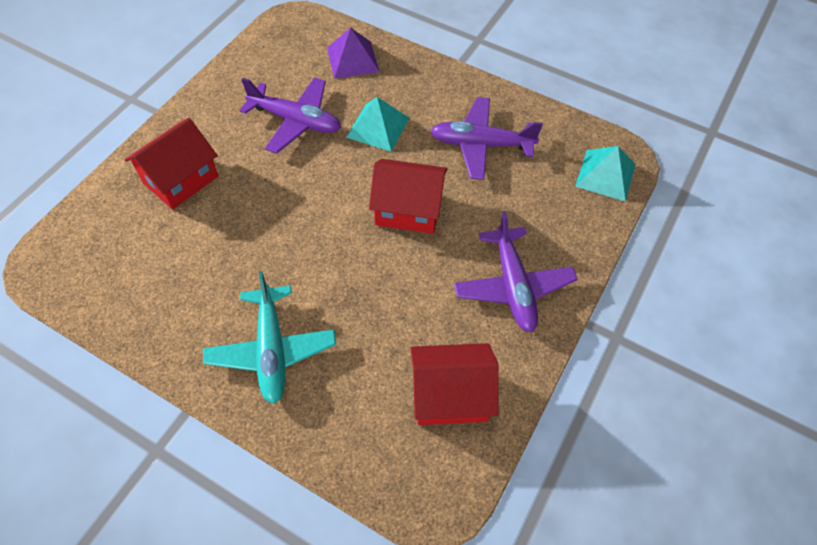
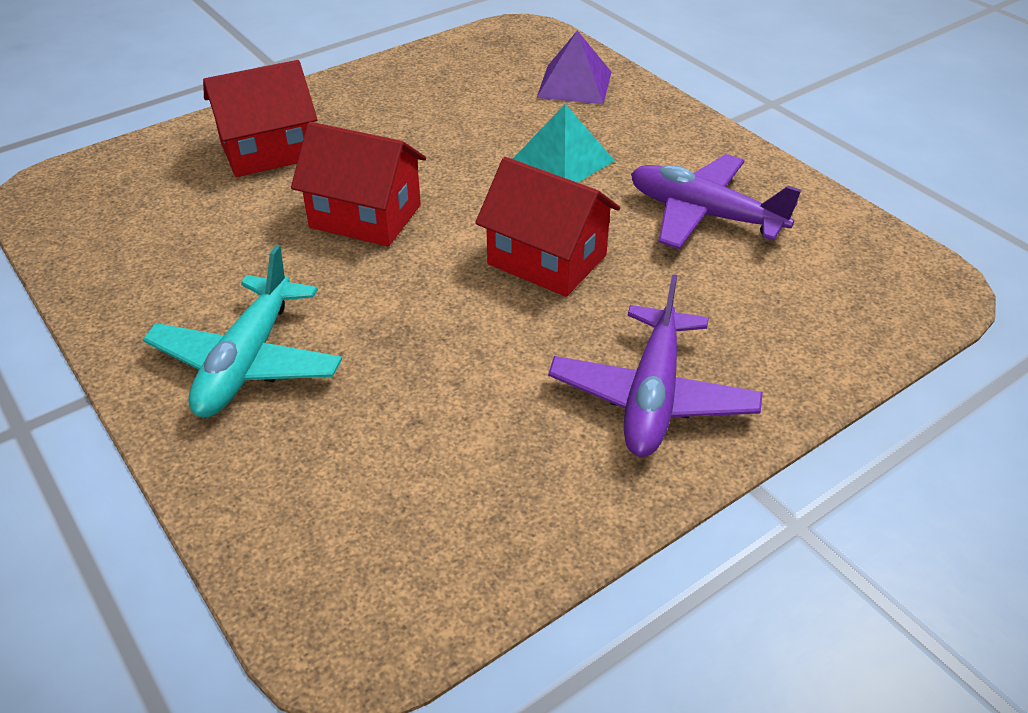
camera: 25 degrees right, 15 degrees down
purple plane [240,77,341,154] -> none
red house [410,343,499,425] -> red house moved to [291,122,426,246]
turquoise pyramid [575,146,636,202] -> none

